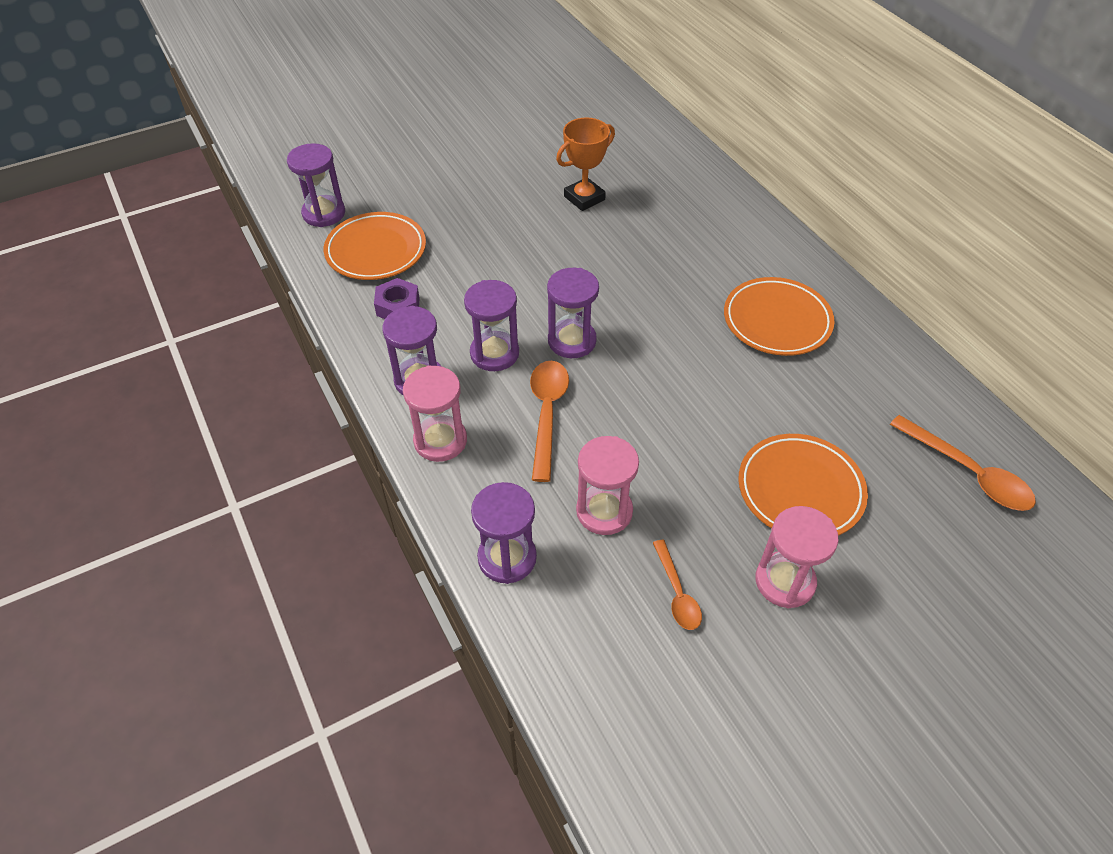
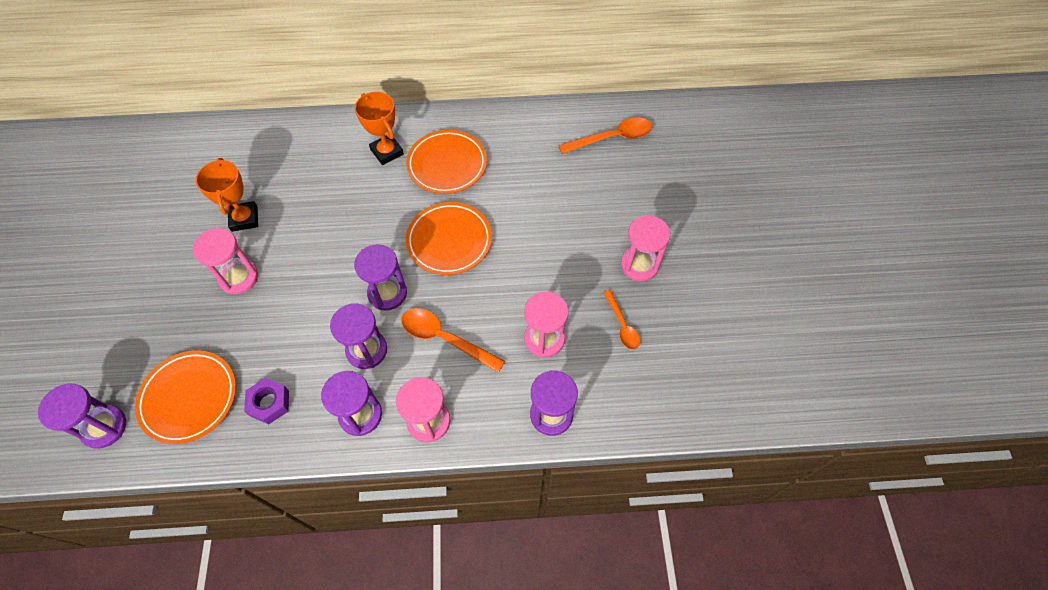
camera: 65 degrees left, 10 degrees up
orange spoon [653,540,702,630] -> orange spoon turned 60 degrees clockwise [603,290,640,350]
orange plate [738,434,868,536] -> orange plate moved to [406,202,492,275]
none -> pink hourglass [193,228,258,294]
none -> orange trophy [355,92,404,165]

